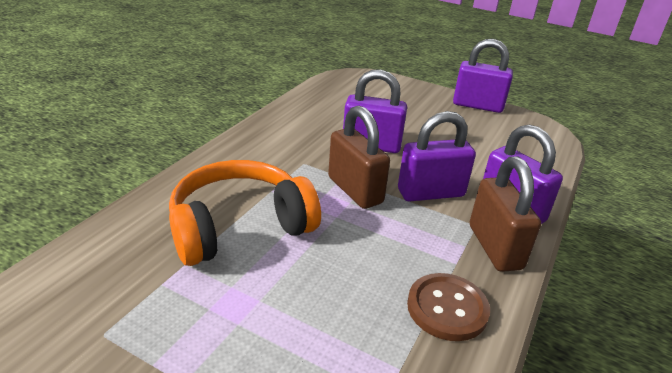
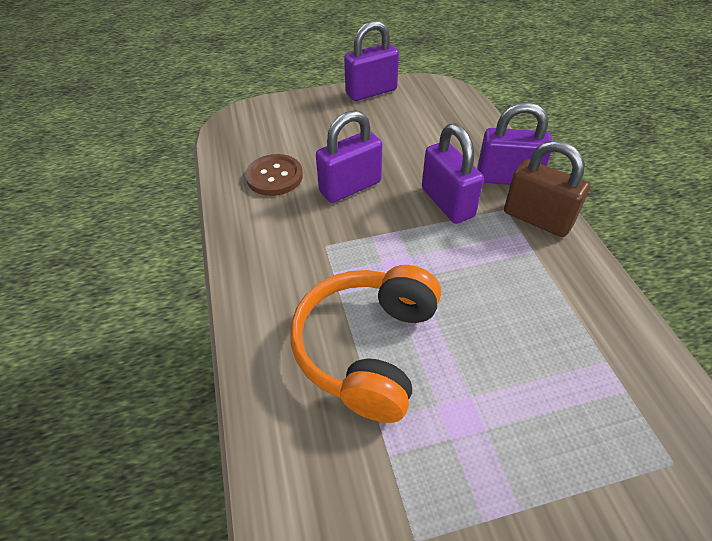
camera: 40 degrees left, 15 degrees up
brown padlock [328,106,390,209] -> none
purple padlock [398,111,476,202] -> purple padlock turned 60 degrees counterclockwise [422,123,484,224]
brown button [407,273,490,341] -> brown button moved to [245,154,303,196]

